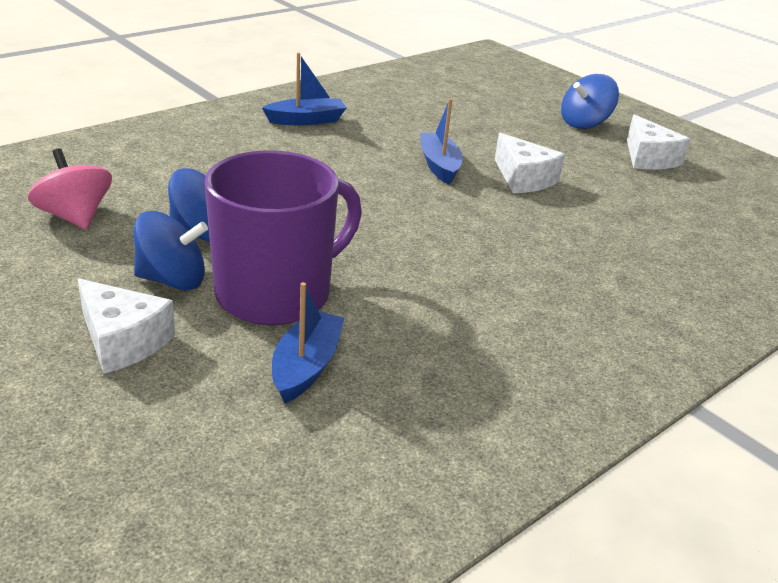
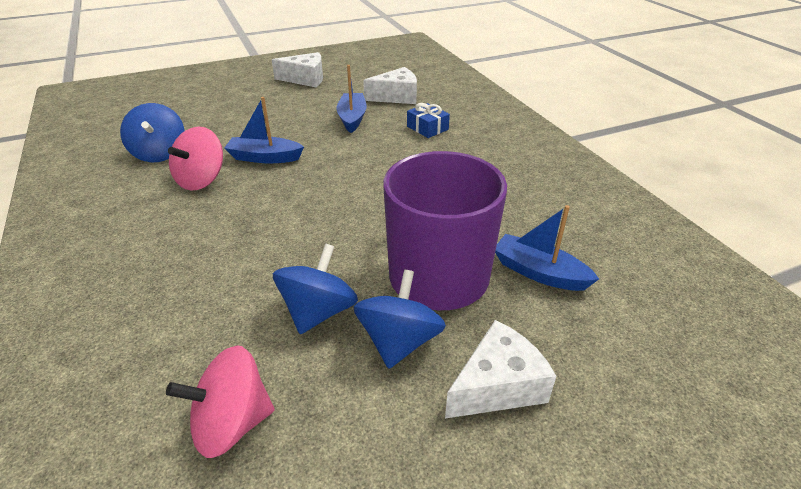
camera: 70 degrees left, 5 degrees up
blue boat [262,52,346,125] -> blue boat moved to [336,65,367,133]
white cheese [495,133,565,193] -> white cheese moved to [363,67,417,104]
blue spinning top [561,74,619,129] -> blue spinning top moved to [120,103,185,162]
none -> pink spinning top [168,127,223,191]
none -> blue gift [407,103,450,138]

